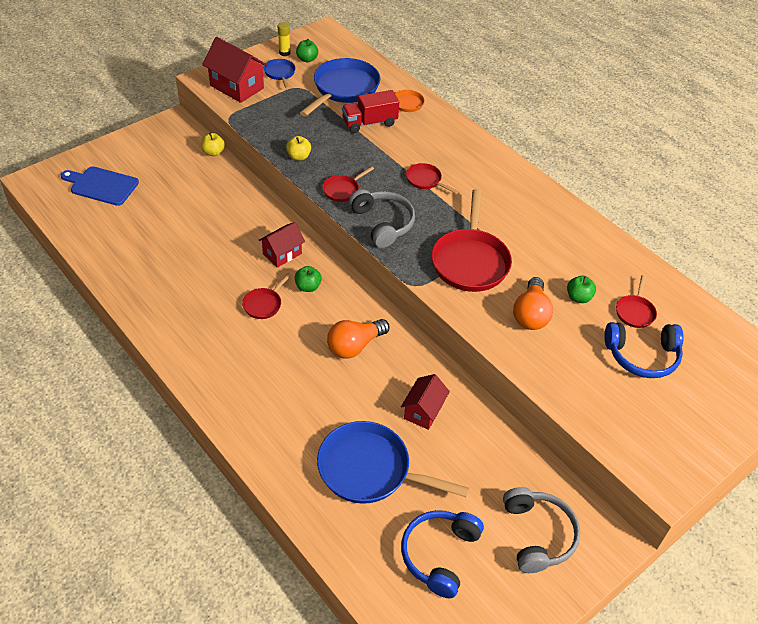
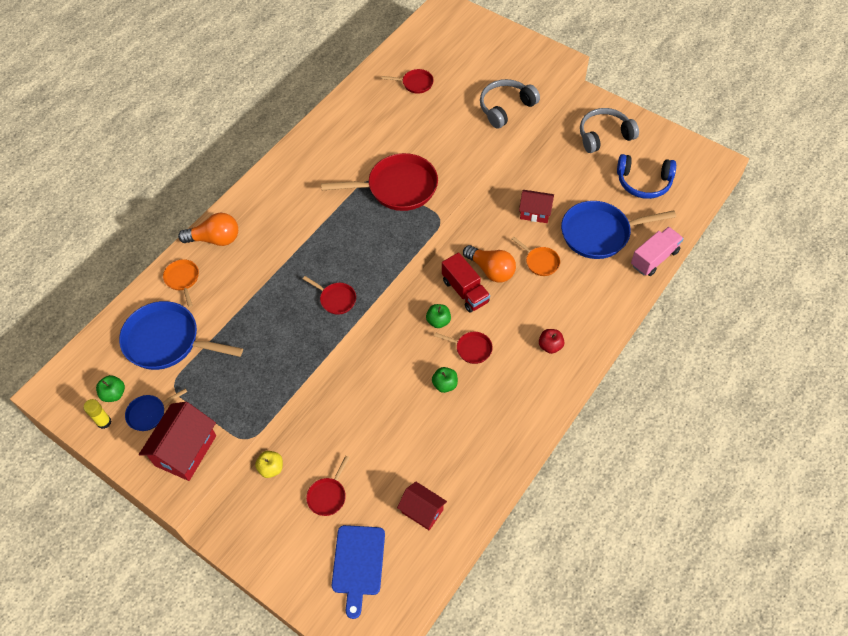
camera: 100 degrees left, 10 degrees up
red house [258,222,305,268] -> red house moved to [397,482,447,530]
yellow apple [286,136,311,161] -> none
blue pan [317,421,469,504] -> blue pan turned 75 degrees clockwise [561,201,676,259]
red truck [342,90,399,133] -> red truck moved to [442,253,490,313]
grey headphones [349,189,415,248] -> grey headphones moved to [480,79,540,129]
red pan [406,163,459,194] -> red pan moved to [306,456,350,516]
orange light bulb [513,277,553,330] -> orange light bulb moved to [178,213,238,246]
green apple [567,276,596,303] -> green apple moved to [432,367,458,393]
blue headphones [604,322,684,378] -> none
none -> orange pan [512,237,560,276]
none -> red apple [539,329,565,354]
none -> pink truck [631,227,684,276]

